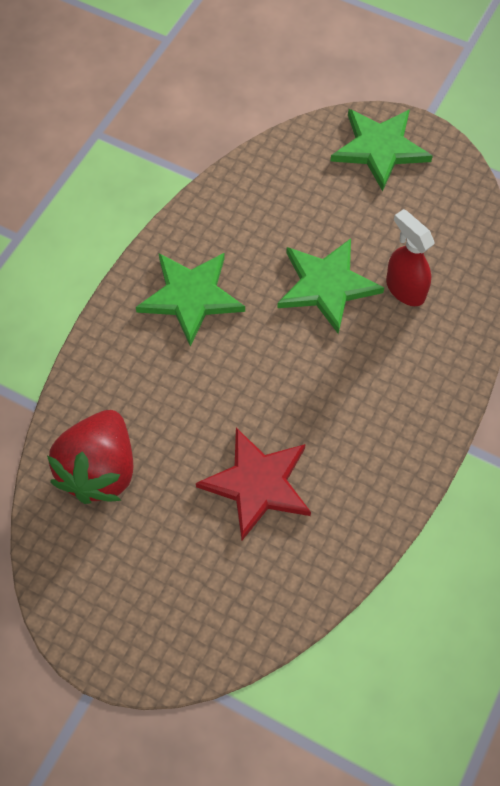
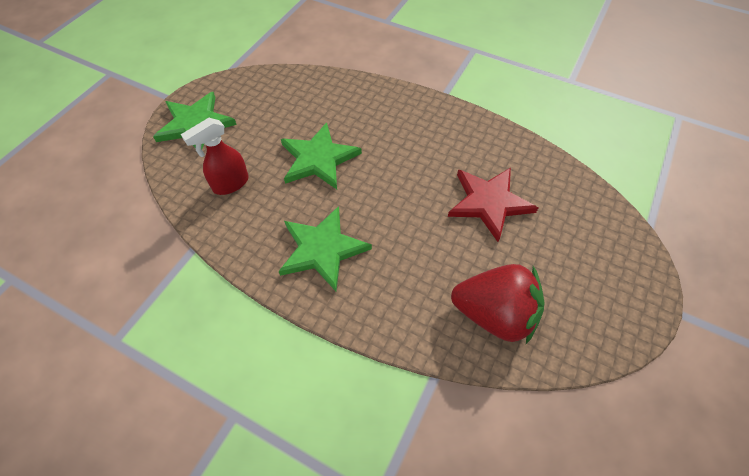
camera: 90 degrees left, 5 degrees down
red spray bottle [386,209,434,306] -> red spray bottle moved to [181,118,249,195]

